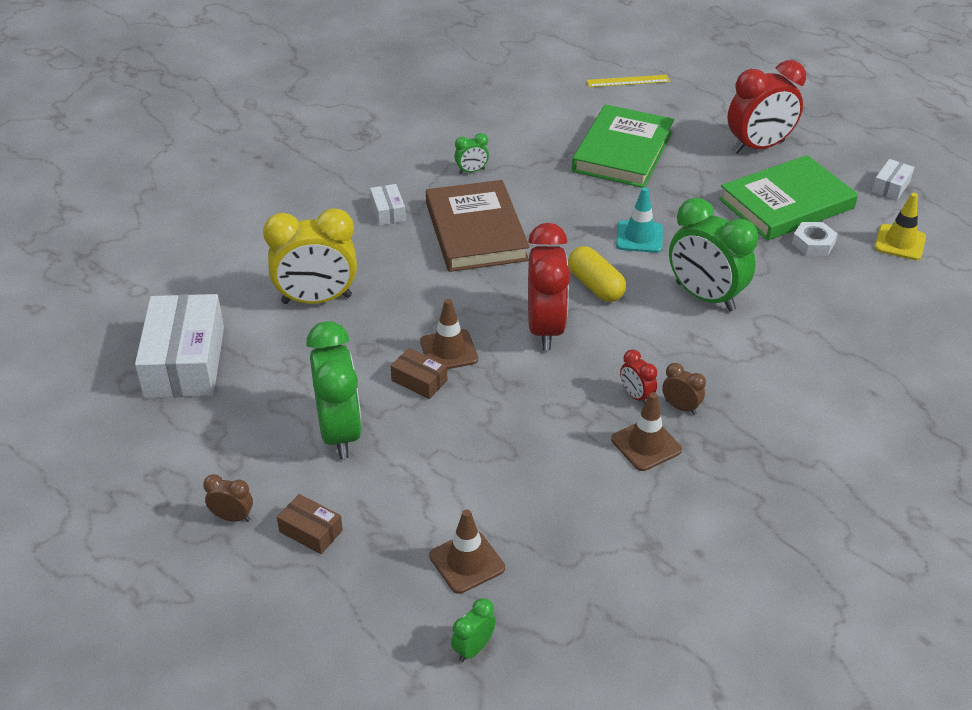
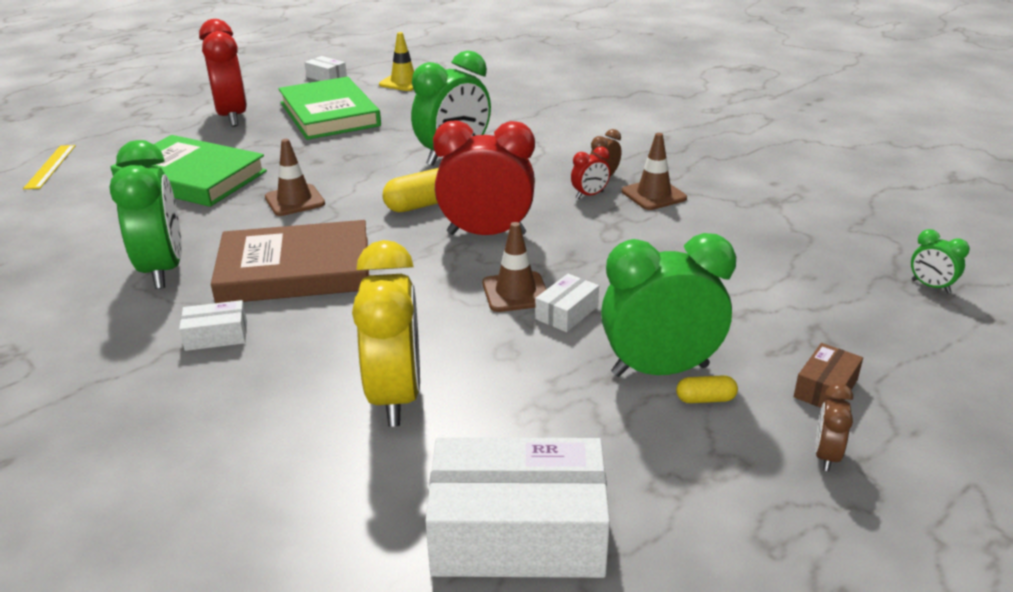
camera: 85 degrees left, 10 degrees down
brown box [391,348,447,399] -> white box [535,274,599,332]
brown traffic cone [429,509,505,594] -> brown traffic cone moved to [265,139,325,216]
green clock [454,133,489,174] -> green clock [110,140,182,289], size x2.24
turquoise traffic cone [616,187,663,253] -> none
white nut [792,222,838,256] -> none
none -> yellow capsule [676,375,738,403]

